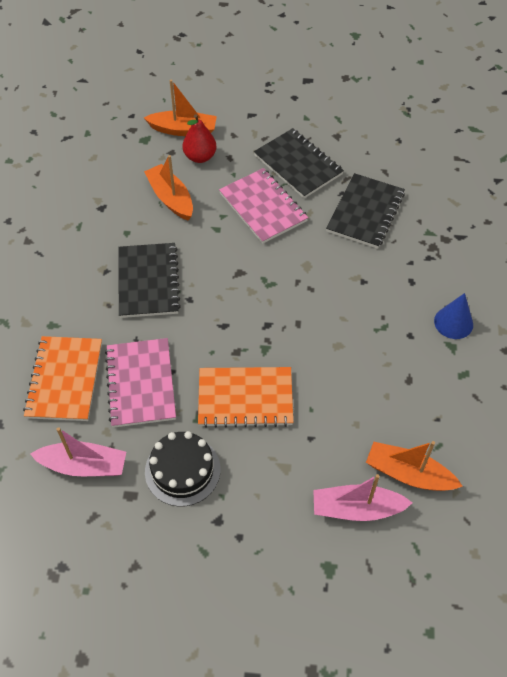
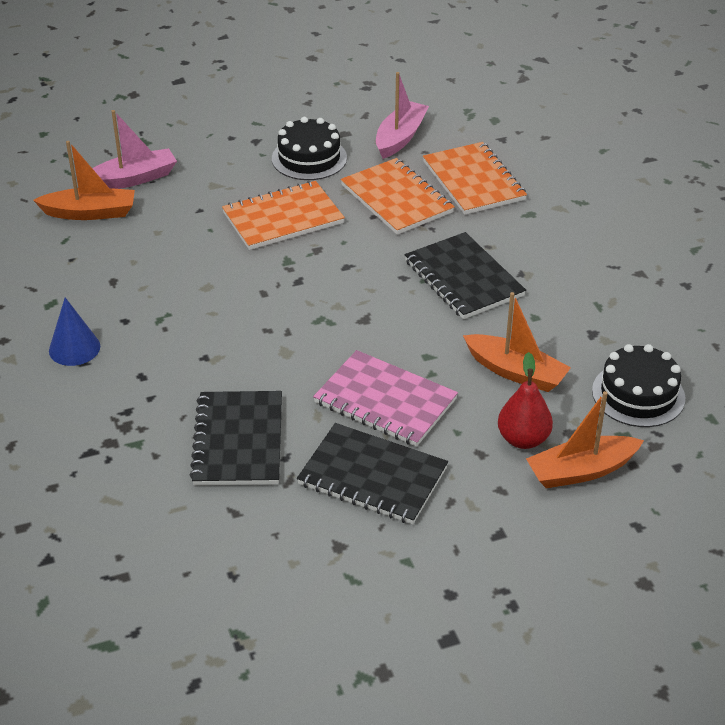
camera: 155 degrees right, 15 degrees down
pink boat [30,427,126,476] -> pink boat turned 135 degrees clockwise [376,72,429,159]
pink notebook [105,338,176,428] -> orange notebook [341,158,455,235]
none -> black cake [592,344,685,427]

